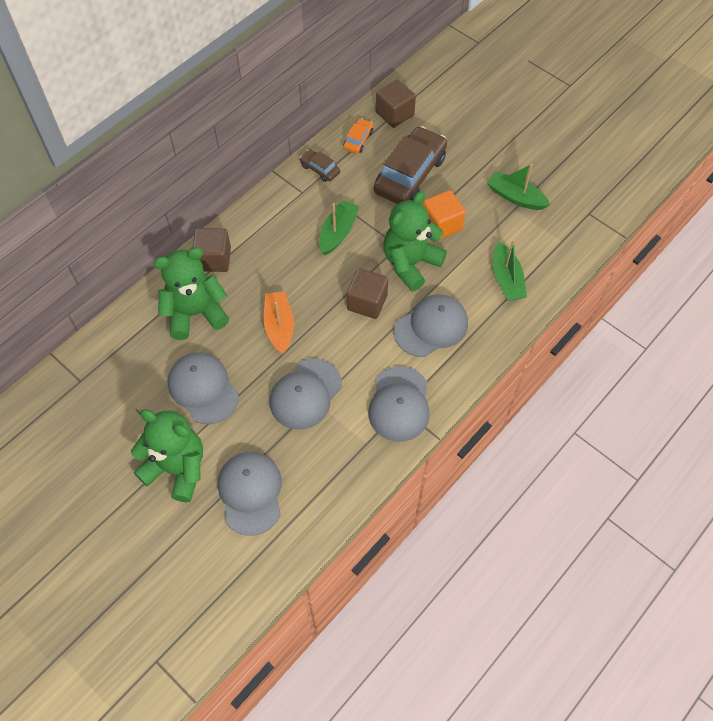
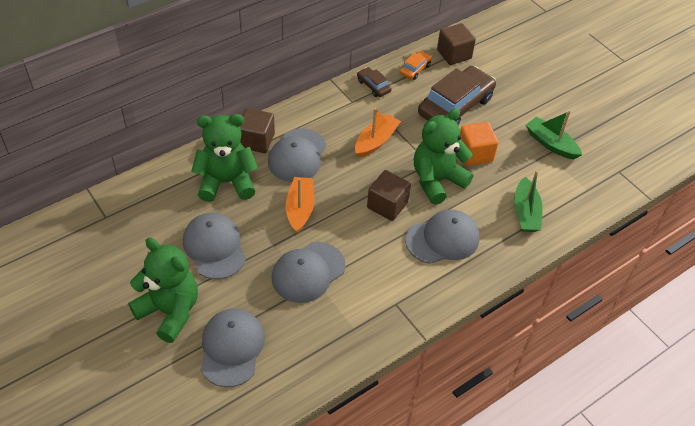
camera: 10 degrees right, 10 degrees down
green boat [319,200,359,255] -> orange boat [355,108,401,158]
grey cap [368,366,430,442] -> grey cap moved to [268,128,326,182]

